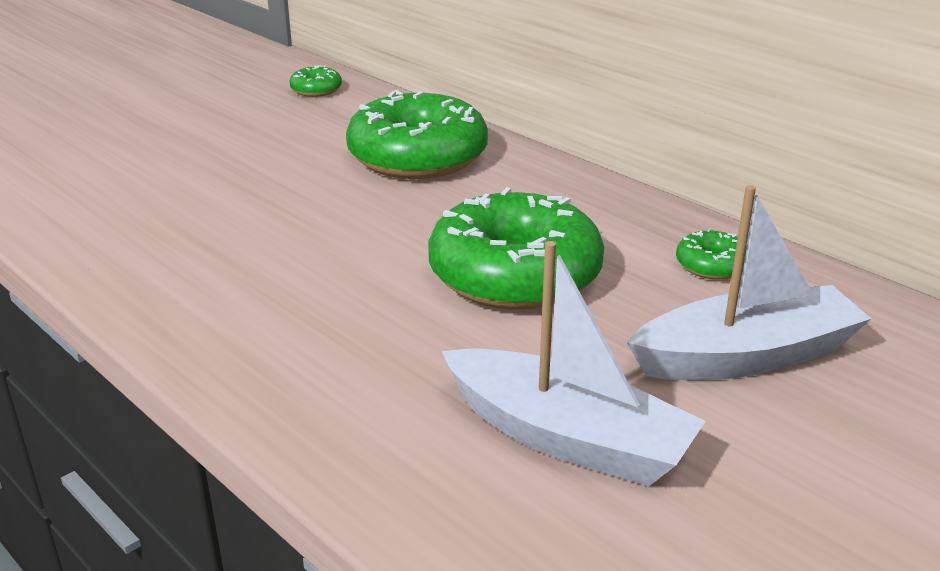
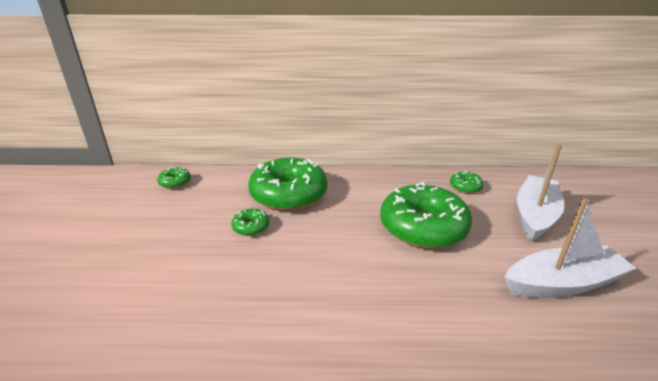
camera: 45 degrees left, 0 degrees up
none -> green donut [231,209,270,236]

